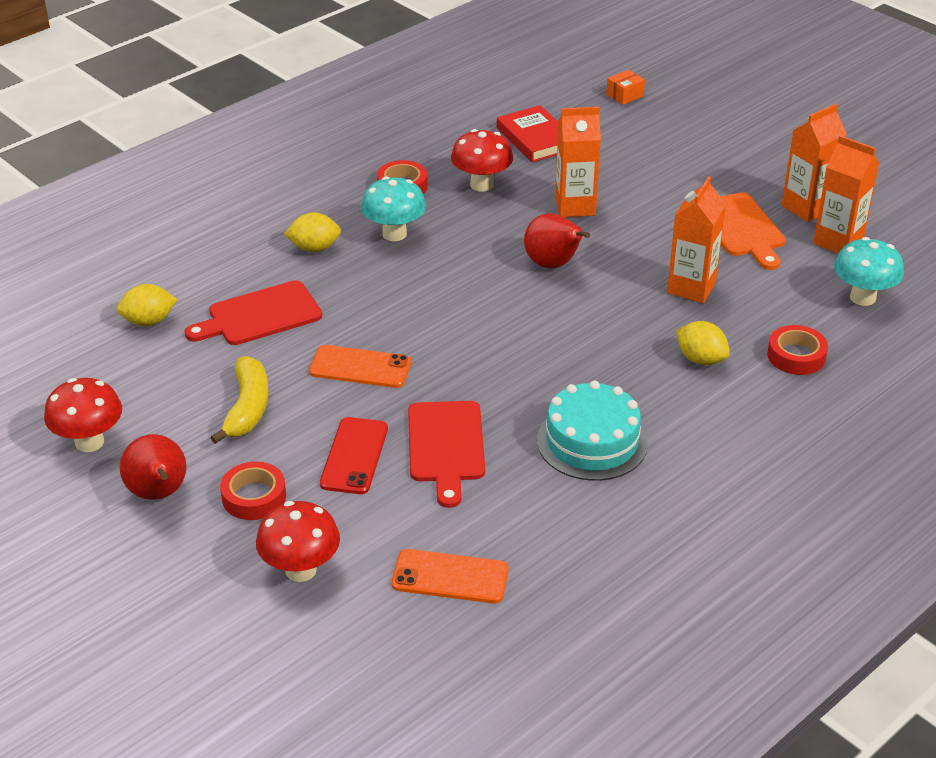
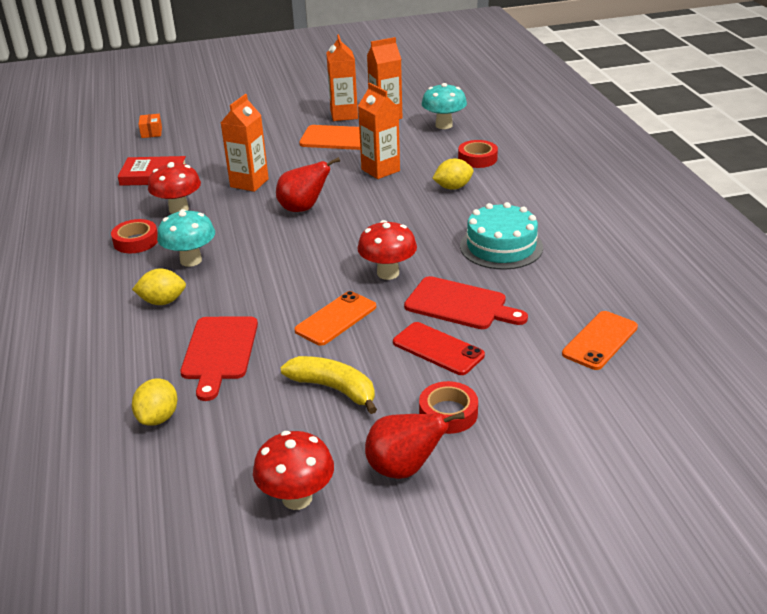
camera: 60 degrees left, 5 degrees down
red mushroom [256,501,340,582] -> red mushroom moved to [358,220,417,280]
yellow lemon [284,212,341,252] -> yellow lemon turned 60 degrees clockwise [132,269,186,305]

